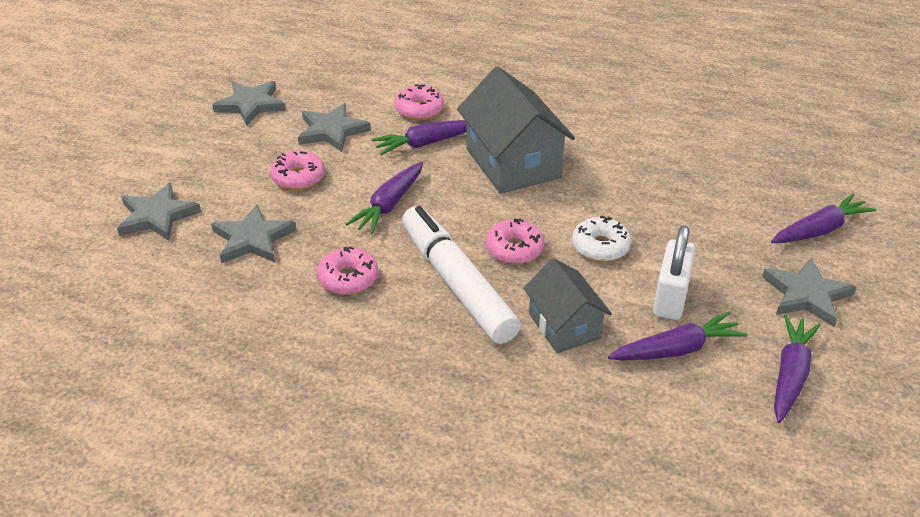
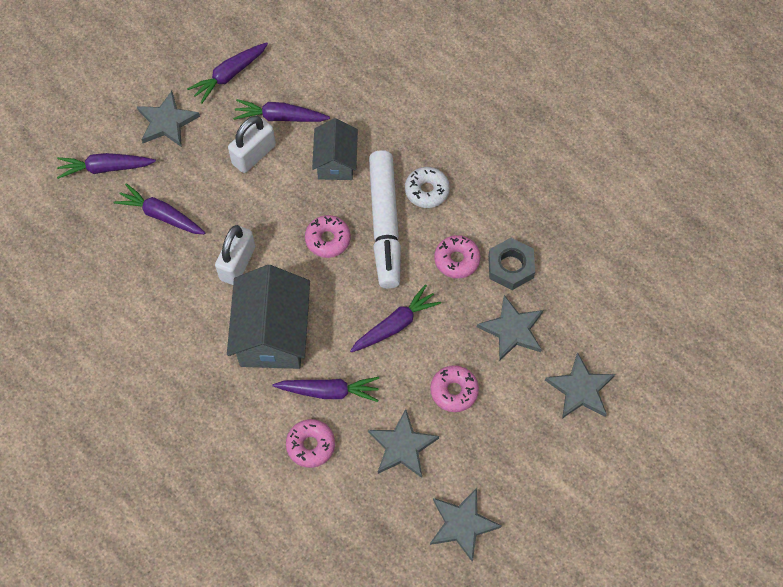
camera: 155 degrees left, 25 degrees up
white donut [572,216,632,262] -> white donut moved to [405,167,450,208]
none -> purple carrot [113,183,205,234]
none -> white padlock [215,225,255,285]
none -> grey nut [488,238,535,290]

